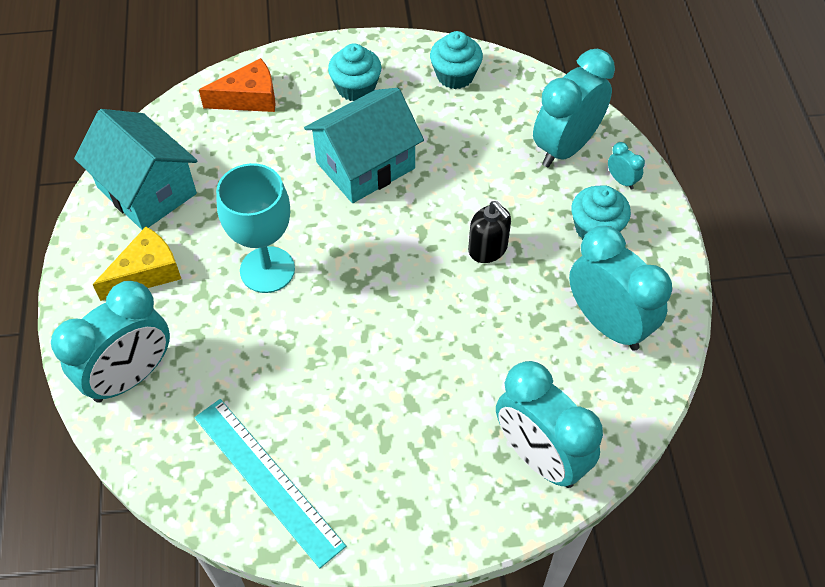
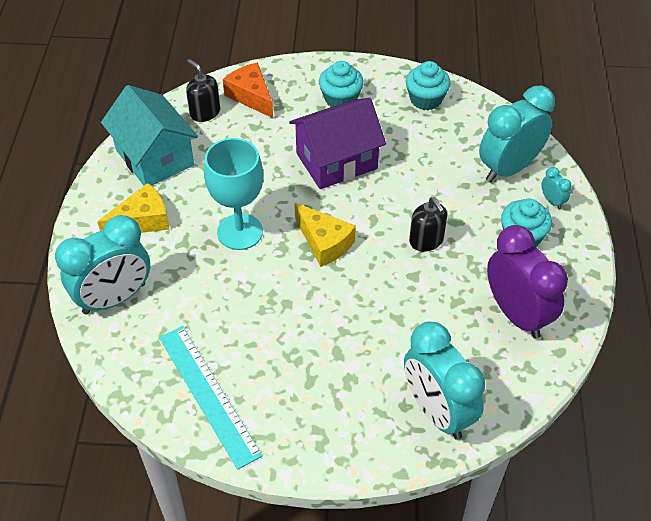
camera: 10 degrees right, 5 degrees down
orange cheese [199,58,275,112] -> orange cheese turned 120 degrees counterclockwise [223,62,273,118]
turquoise house [304,88,424,203] -> purple house [289,98,386,189]
turquoise clock [569,226,672,351] -> purple clock [487,225,568,339]
none -> black soap dispenser [186,59,220,122]
none -> yellow cheese [294,203,356,267]

